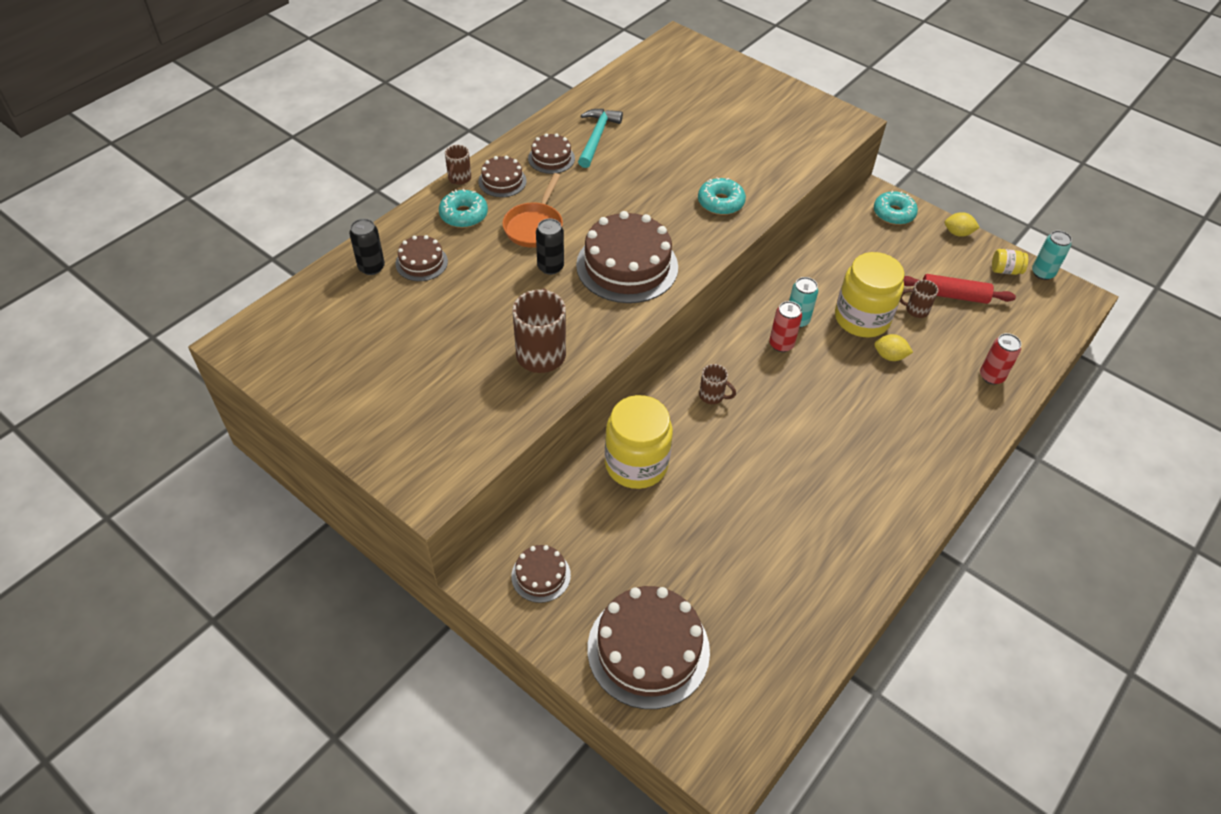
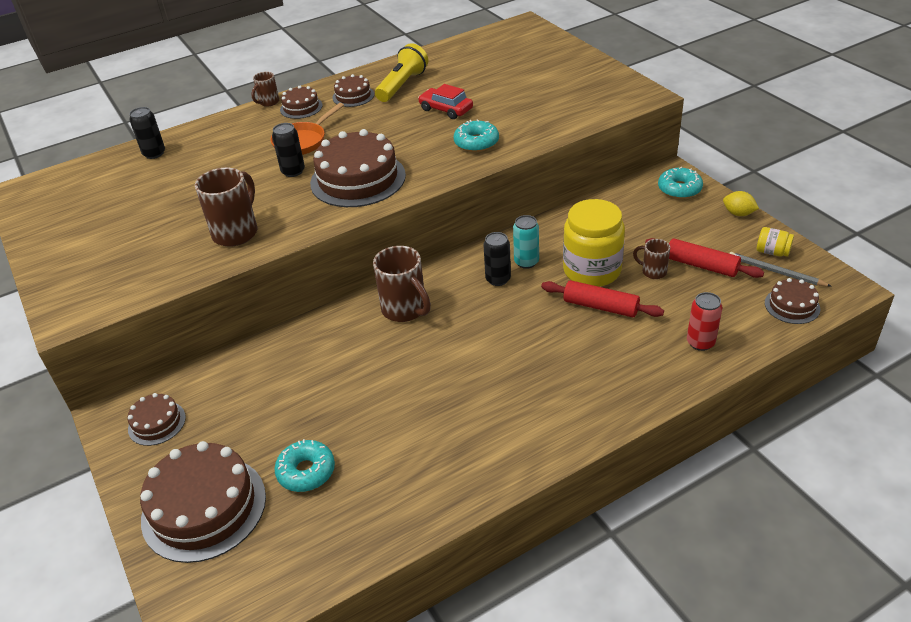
camera: 25 degrees right, 10 degrees down
brown cake [395,235,448,281] -> brown cake moved to [765,278,820,324]
turquoise donut [439,189,488,228] -> turquoise donut moved to [274,439,335,492]
turquoise hammer [578,109,623,168] -> yellow flashlight [375,43,428,102]
yellow jar [605,395,673,489] -> none
brown mug [699,364,736,404] -> brown mug [373,246,431,322], size x1.85
red can [769,301,802,352] -> black can [483,232,511,286]
yellow lemon [874,334,913,361] -> red rolling pin [541,280,664,317]
turquoise can [1032,230,1072,280] -> none
none -> red car [418,84,473,119]
none -> grey pencil [729,252,832,287]

